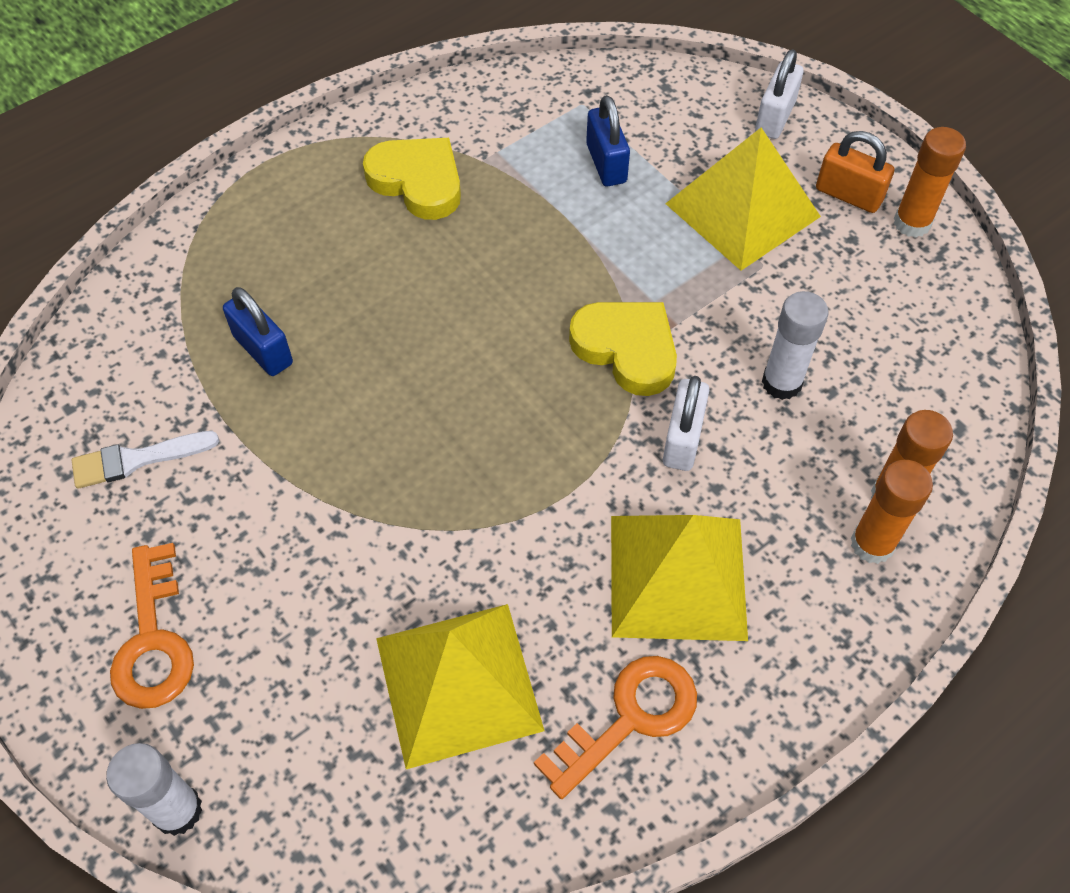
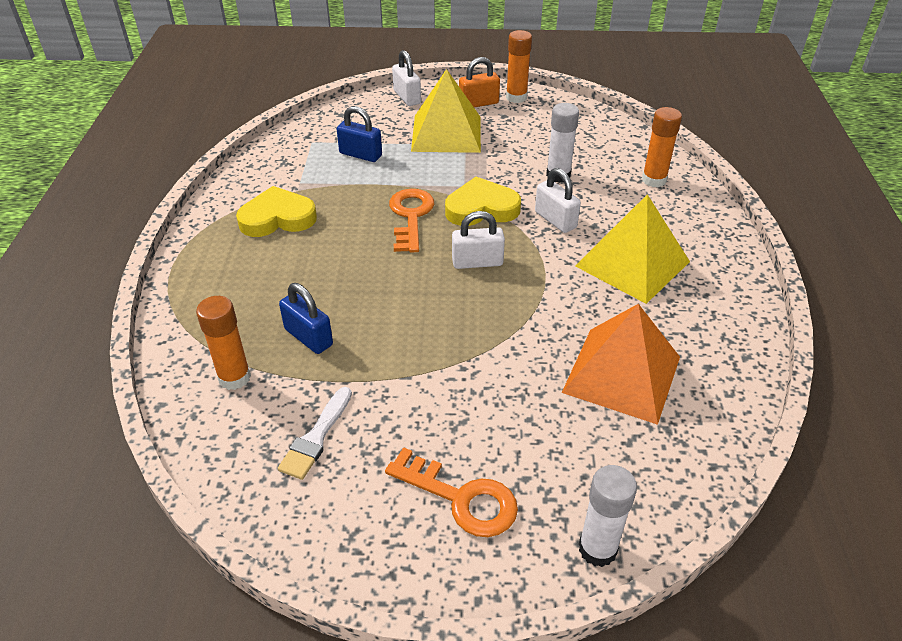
camera: 50 degrees left, 15 degrees down
blue padlock [223,287,293,376] -> blue padlock turned 45 degrees clockwise [279,283,333,354]
yellow pyramid [376,604,544,769] -> orange pyramid [562,304,680,425]
orange key [534,656,697,799] -> orange key moved to [389,189,434,253]
orange glue stick [851,460,933,564] -> orange glue stick moved to [196,296,251,390]
none -> white padlock [452,211,505,269]

